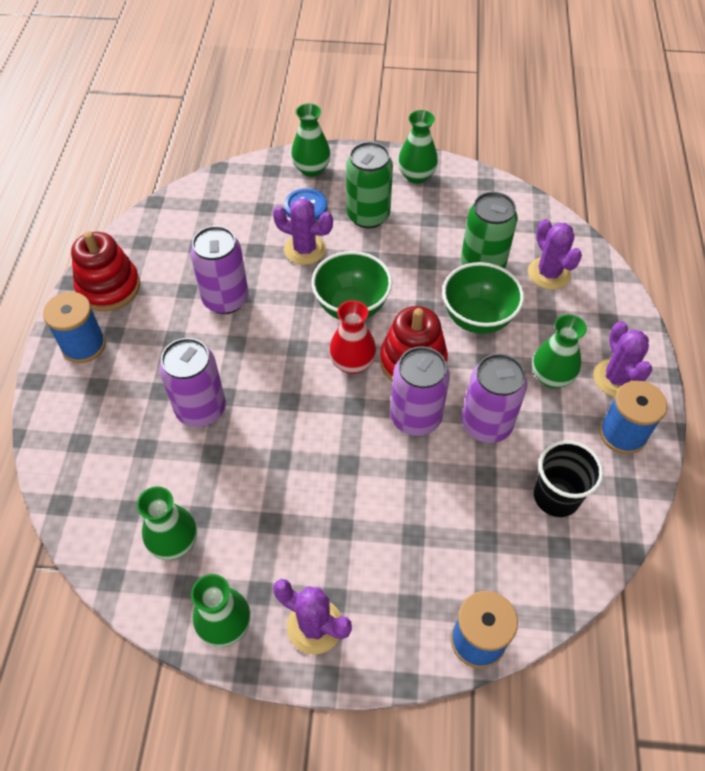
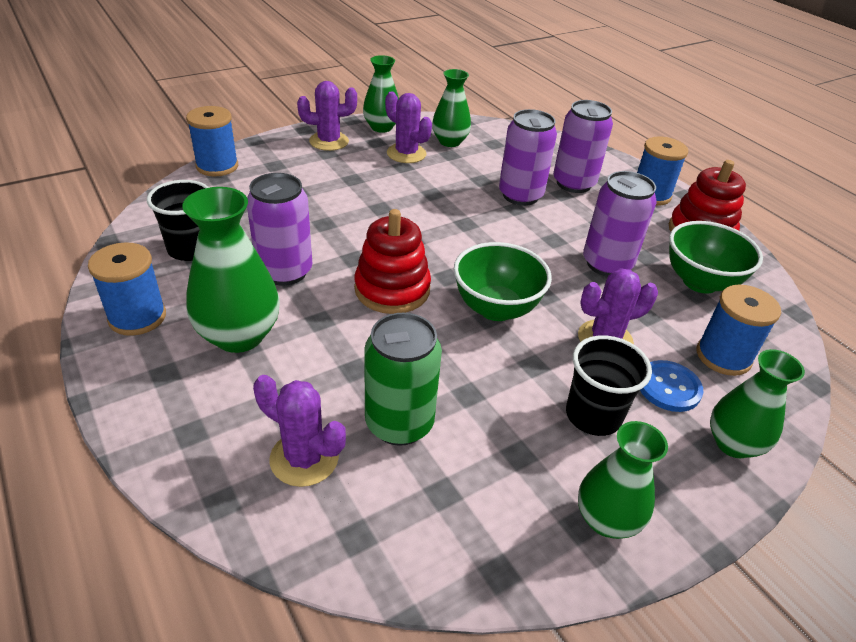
camera: 140 degrees right, 15 degrees down
red vase [329,300,376,374] -> none
green can [346,142,393,228] -> black cup [566,335,652,436]
purple can [390,346,450,436] -> purple can moved to [553,100,613,193]
green bowl [442,262,524,334] -> green bowl moved to [669,221,763,294]
green vase [532,314,587,388] -> green vase [182,187,280,353], size x1.50
purple cactus [593,321,652,397] -> purple cactus moved to [385,92,432,163]
none -> blue spool [697,285,781,376]

